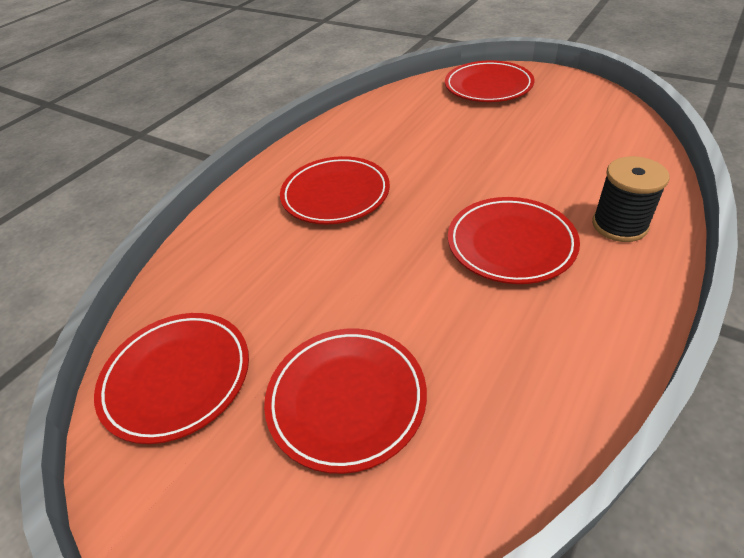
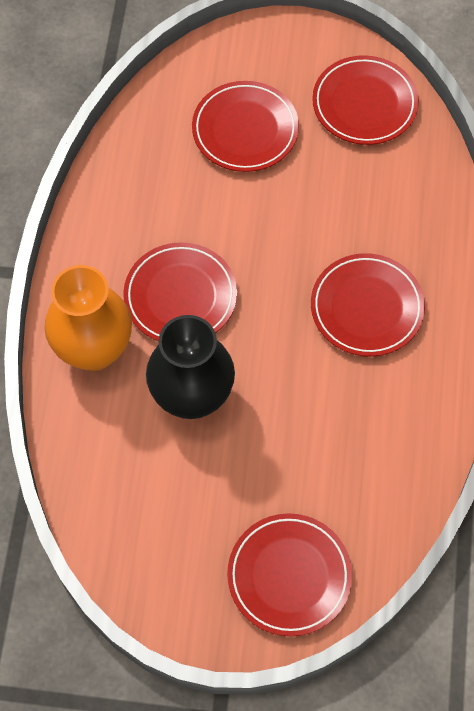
camera: 150 degrees right, 20 degrees up
black spool [592,156,670,242] -> orange vase [44,265,132,371]
none -> black vase [146,315,235,419]

